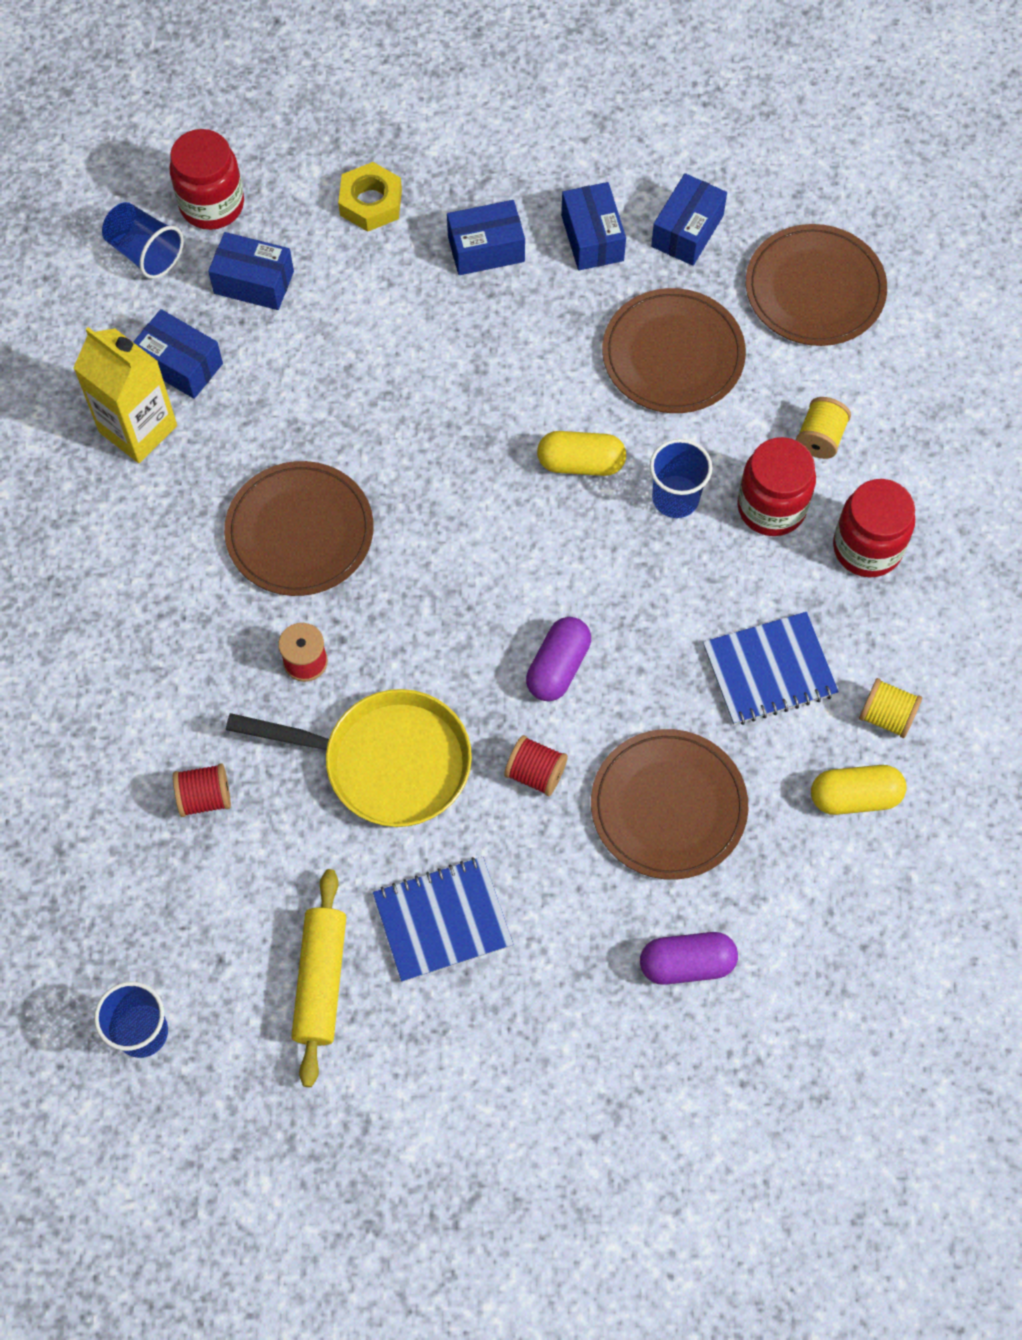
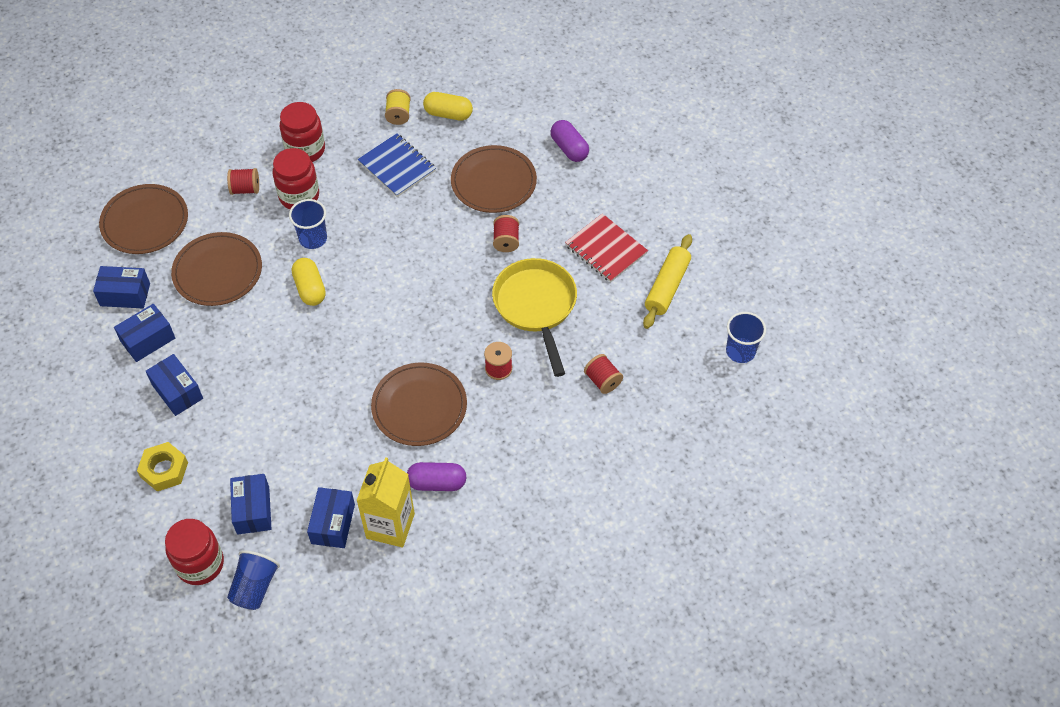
camera: 115 degrees left, 10 degrees down
yellow rolling pin [291,869,346,1087] -> yellow rolling pin turned 45 degrees counterclockwise [643,234,692,329]
blue notebook [373,857,513,982] -> red notebook [565,214,648,282]
purple capsule [526,617,591,701] -> purple capsule moved to [407,462,466,491]
yellow spool [796,397,851,459] -> red spool [227,168,259,195]
yellow capsule [811,765,907,815] -> yellow capsule turned 45 degrees counterclockwise [423,92,473,120]

